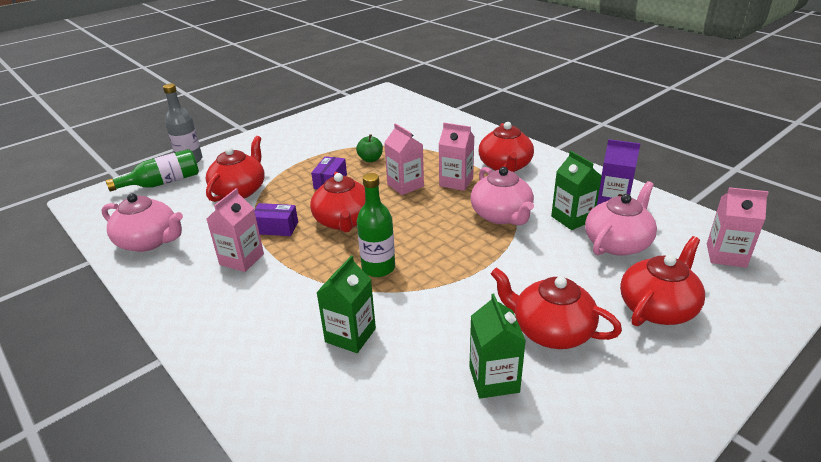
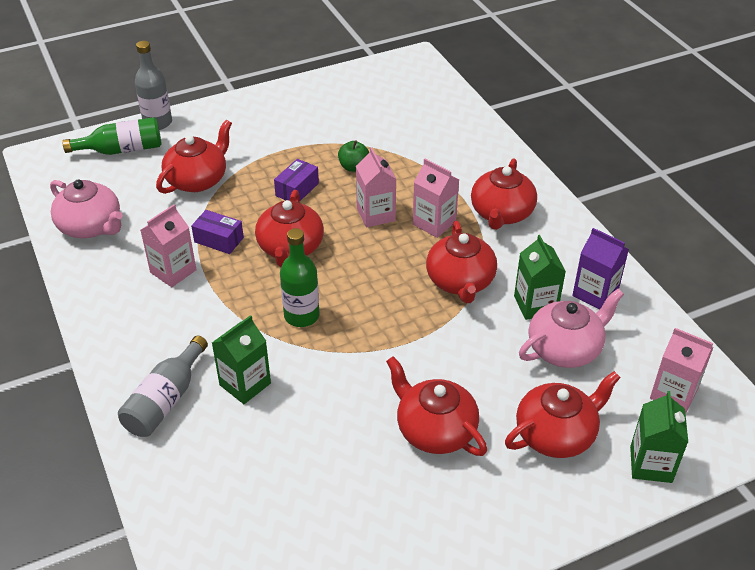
camera: 15 degrees right, 10 degrees up
green carton [469,294,526,399] -> green carton moved to [630,391,688,483]
pink teapot [470,167,534,225] -> red teapot [426,221,497,303]
none -> grey bottle [118,335,208,437]

